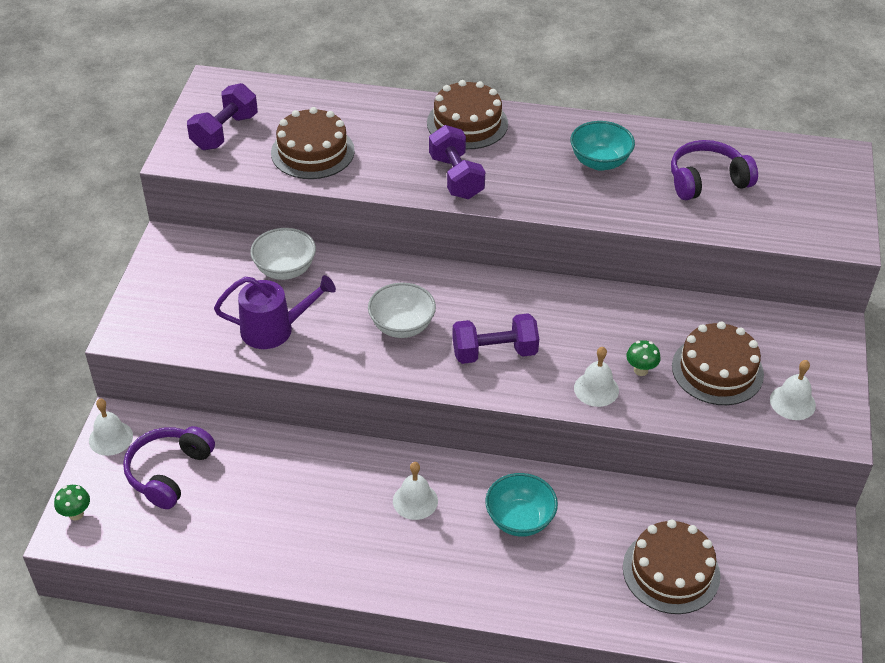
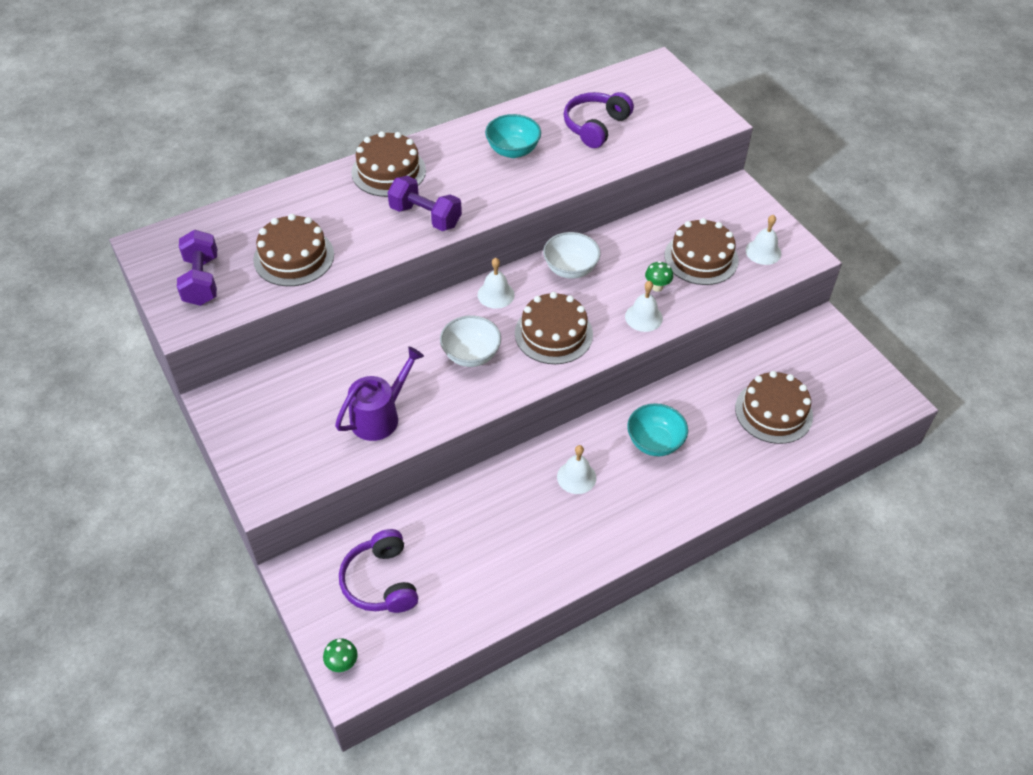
camera: 40 degrees left, 5 degrees up
white bell [89,399,133,456] -> white bell moved to [477,258,515,309]
white bowl [250,228,316,280] -> white bowl moved to [543,232,601,279]
purple dumbbell [452,313,539,364] -> brown cake [515,292,593,364]

